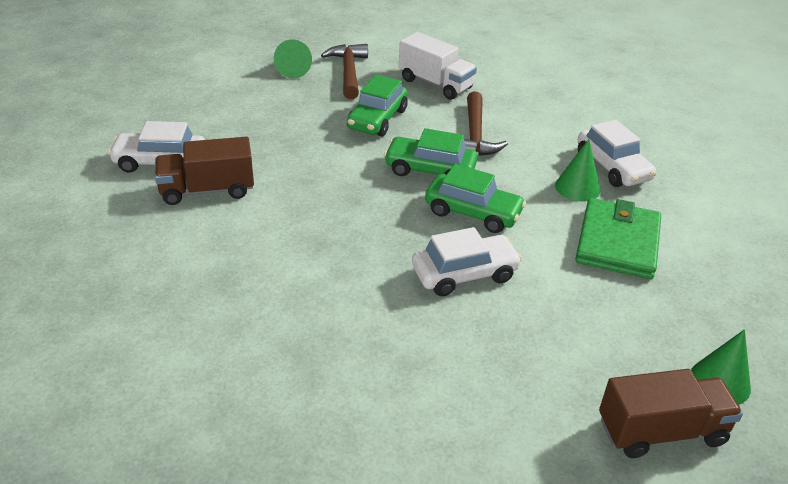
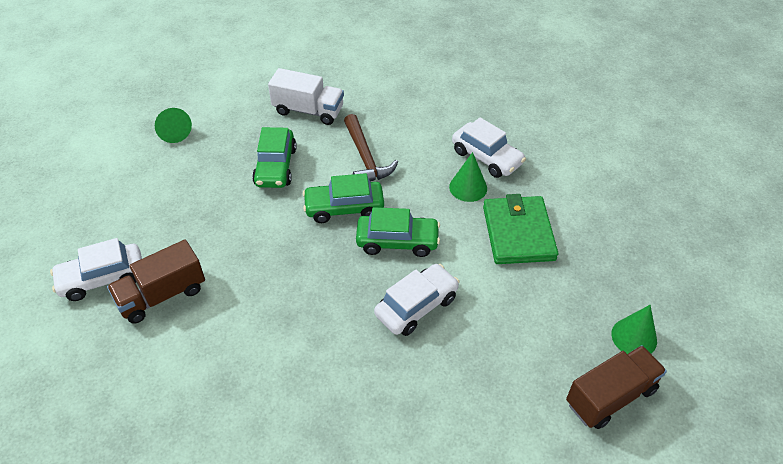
camera: 20 degrees left, 10 degrees up
brown hammer [321,44,368,99] -> none

